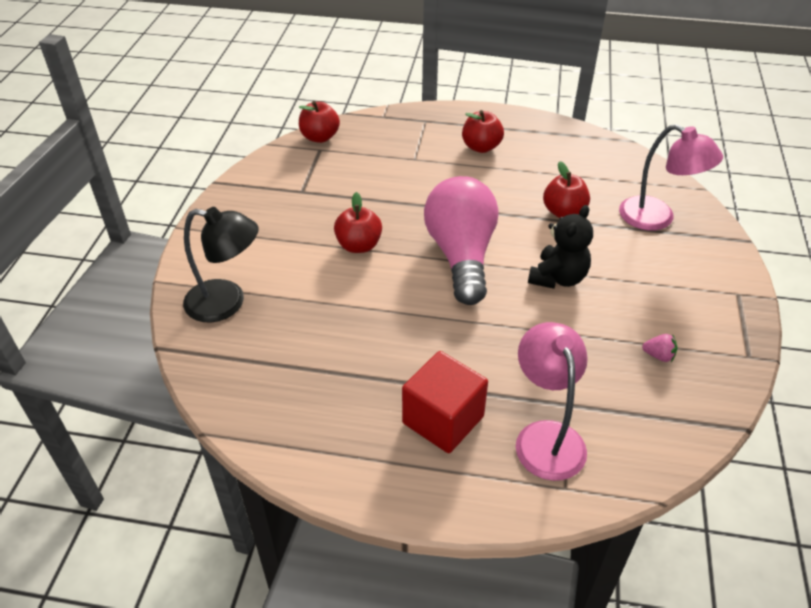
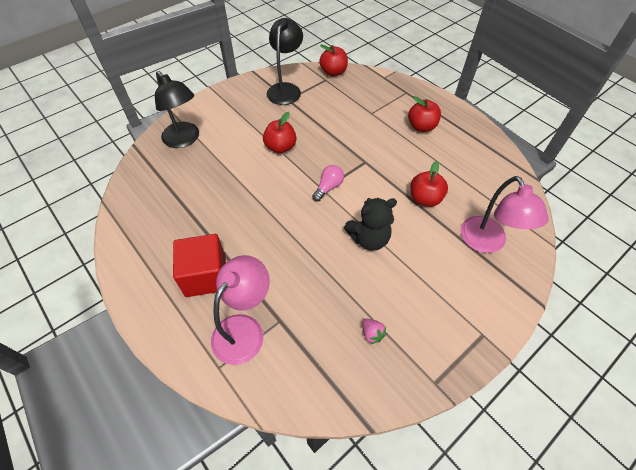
camera: 40 degrees right, 10 degrees up
pink light bulb [424,176,498,305] -> pink light bulb [312,165,344,201], size x0.42
none -> black lamp [267,18,303,105]

